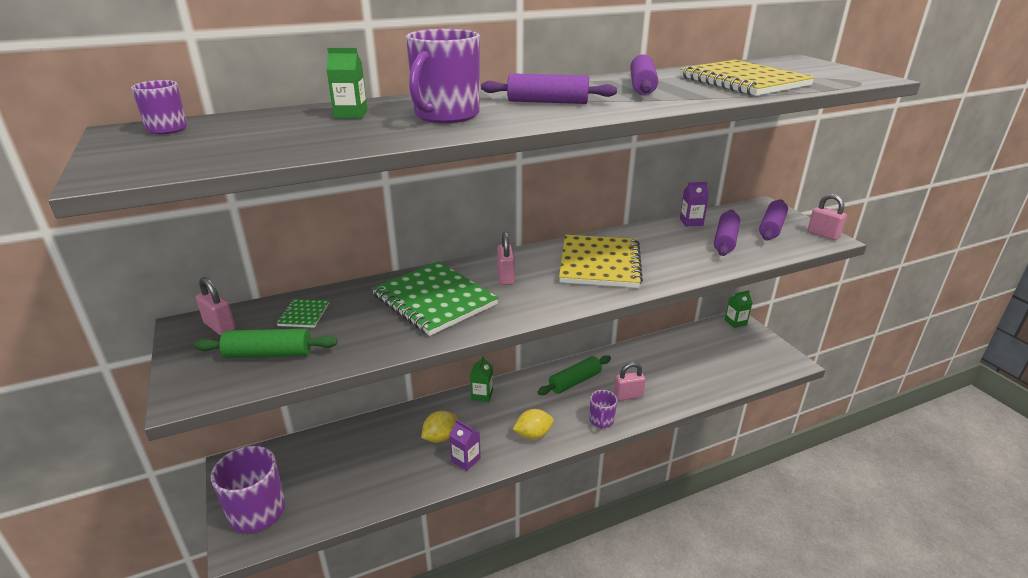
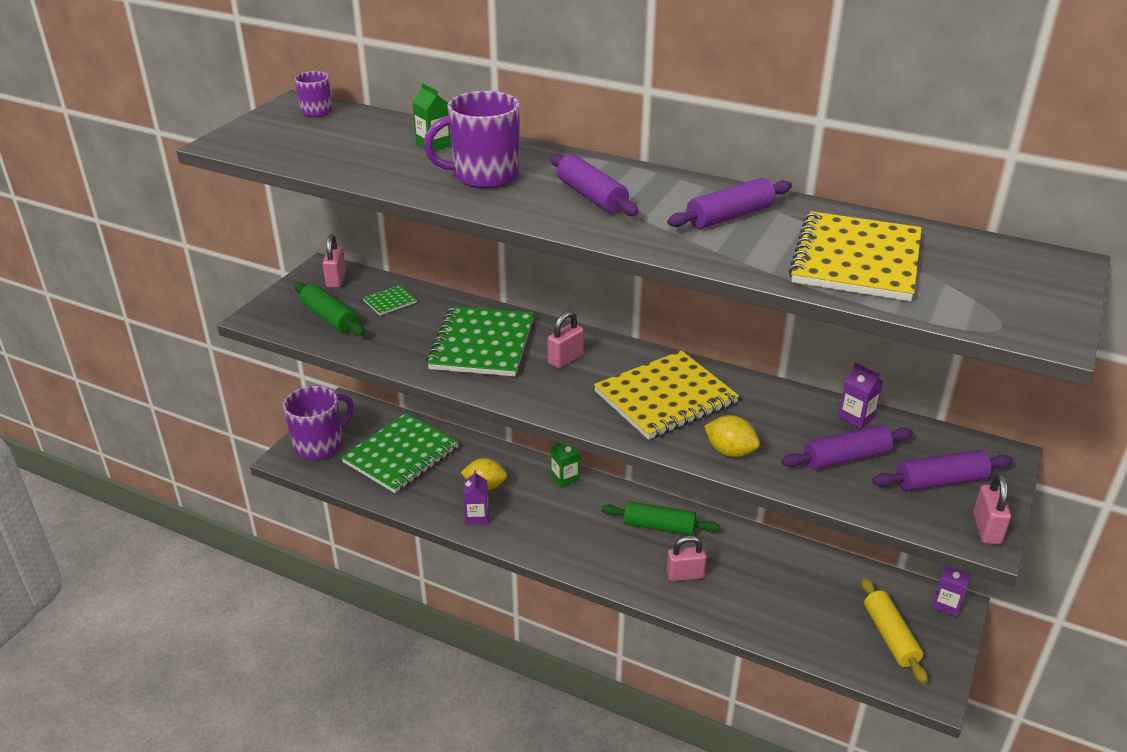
camera: 50 degrees right, 5 degrees up
yellow lemon [513,409,554,440] -> yellow lemon moved to [704,415,760,457]
purple mug [589,390,617,429] -> none
pink padlock [614,362,646,401] -> pink padlock turned 45 degrees counterclockwise [667,536,707,581]
green carton [725,290,753,328] -> purple carton [932,566,971,617]
none -> green notebook [341,413,459,493]
none -> yellow rolling pin [861,577,928,684]

